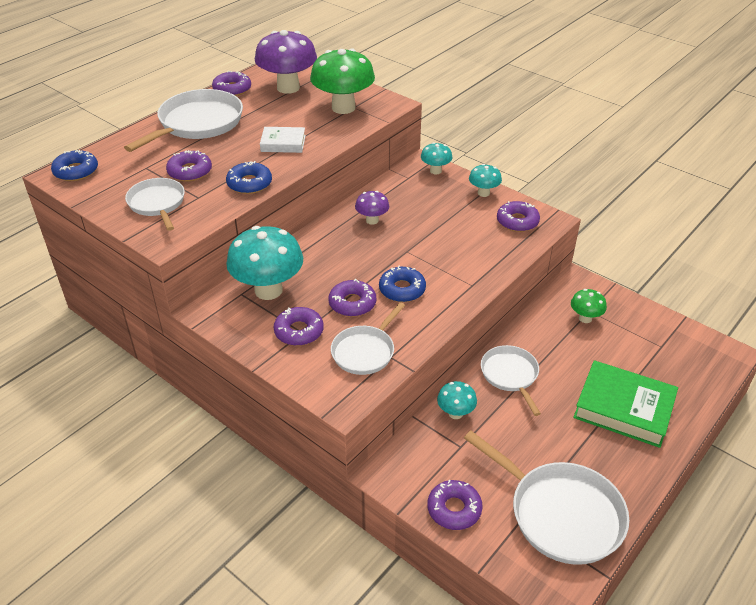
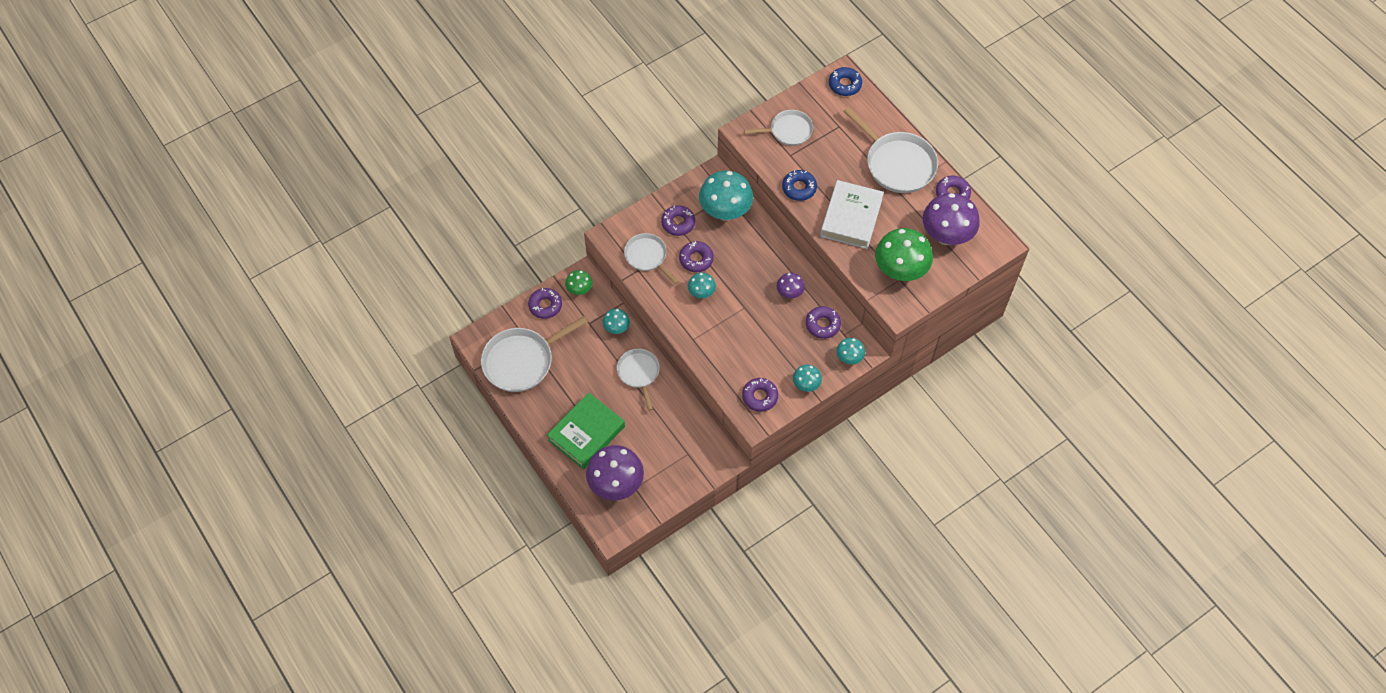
camera: 105 degrees right, 20 degrees up
purple donut [166,150,212,182] -> purple donut moved to [806,306,841,339]
white book [260,127,306,153] -> white book [820,180,884,249], size x1.80
blue donut [379,265,426,302] -> turquoise mushroom [688,272,716,298]
white pan [481,345,541,416] -> white pan turned 105 degrees counterclockwise [617,349,660,411]
green mushroom [571,289,607,323] -> green mushroom moved to [565,270,592,295]
none -> purple mushroom [586,445,644,501]

